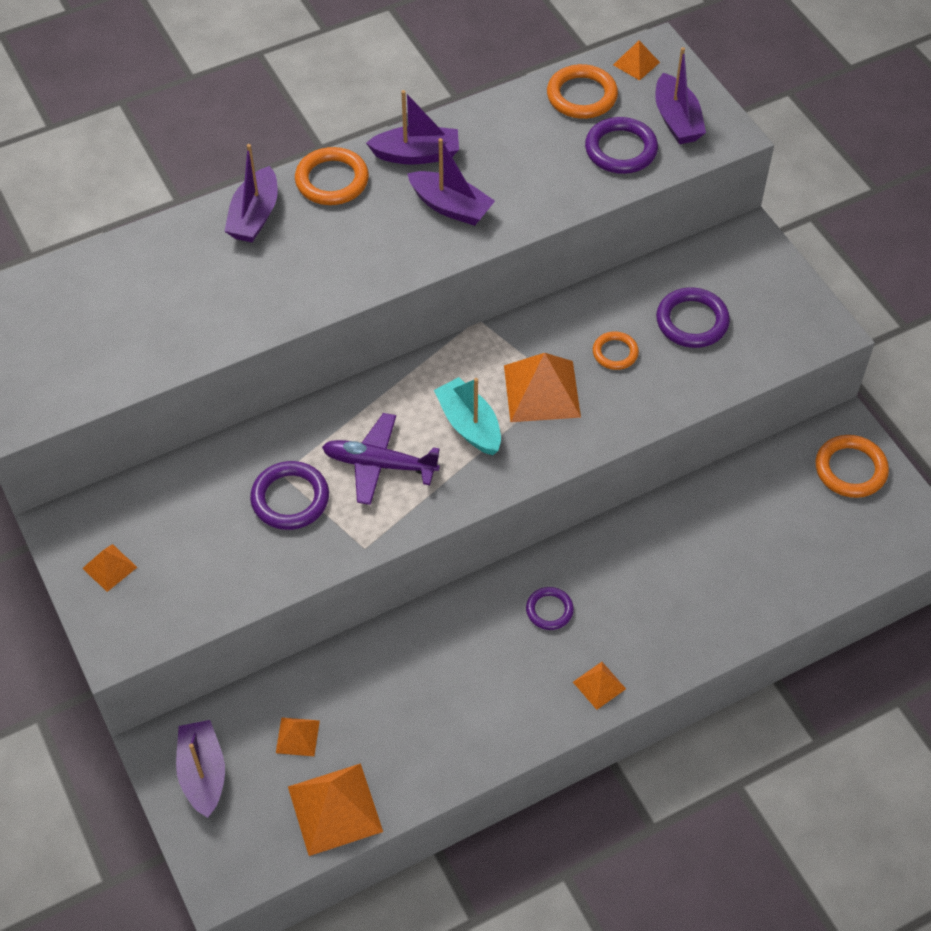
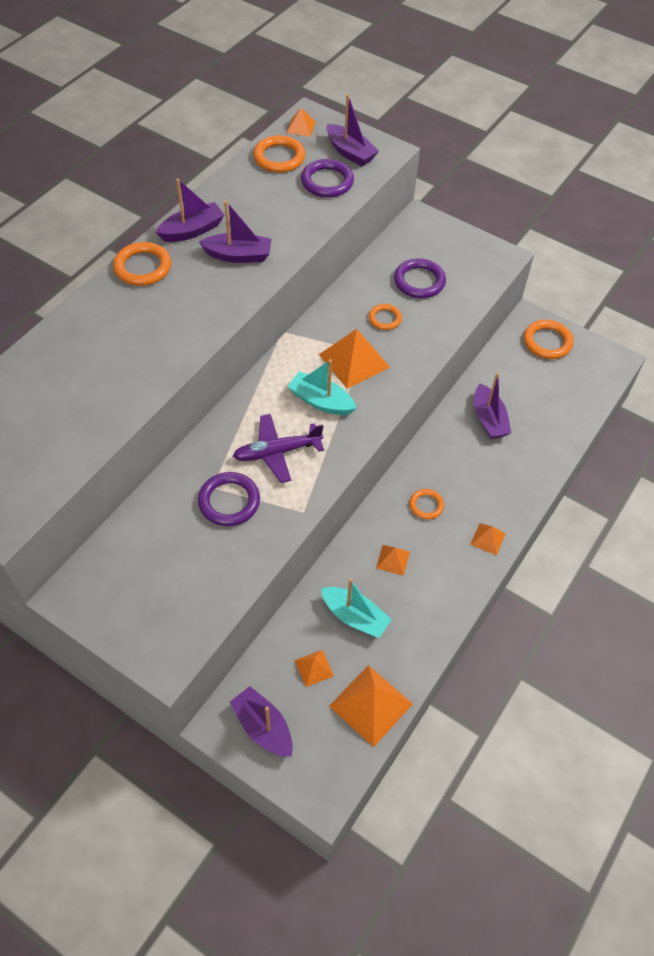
camera: 30 degrees left, 0 degrees up
orange pyramid [82,544,137,592] -> orange pyramid moved to [376,545,410,576]
purple boat [224,144,278,243] -> purple boat moved to [474,373,511,439]
purple ring [526,587,574,630] -> orange ring [409,489,444,520]
none -> turquoise boat [321,578,392,638]

